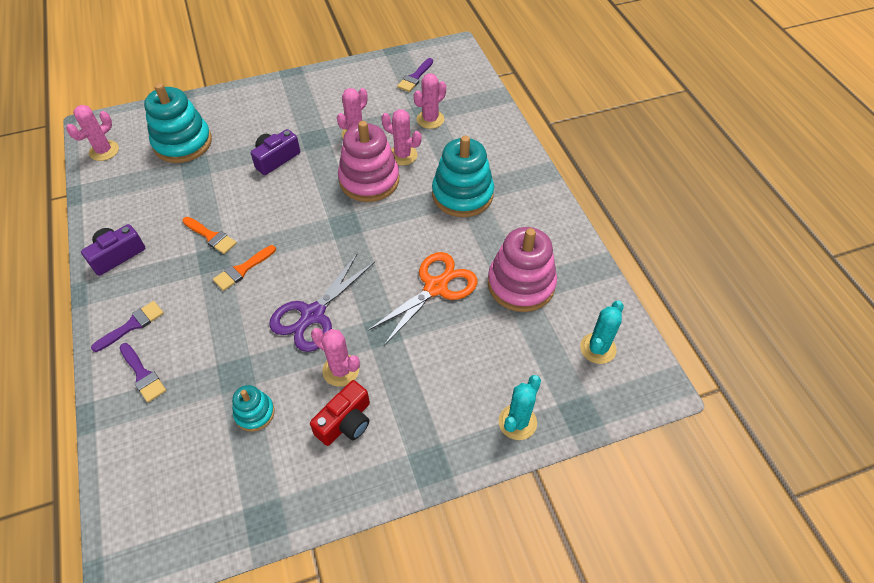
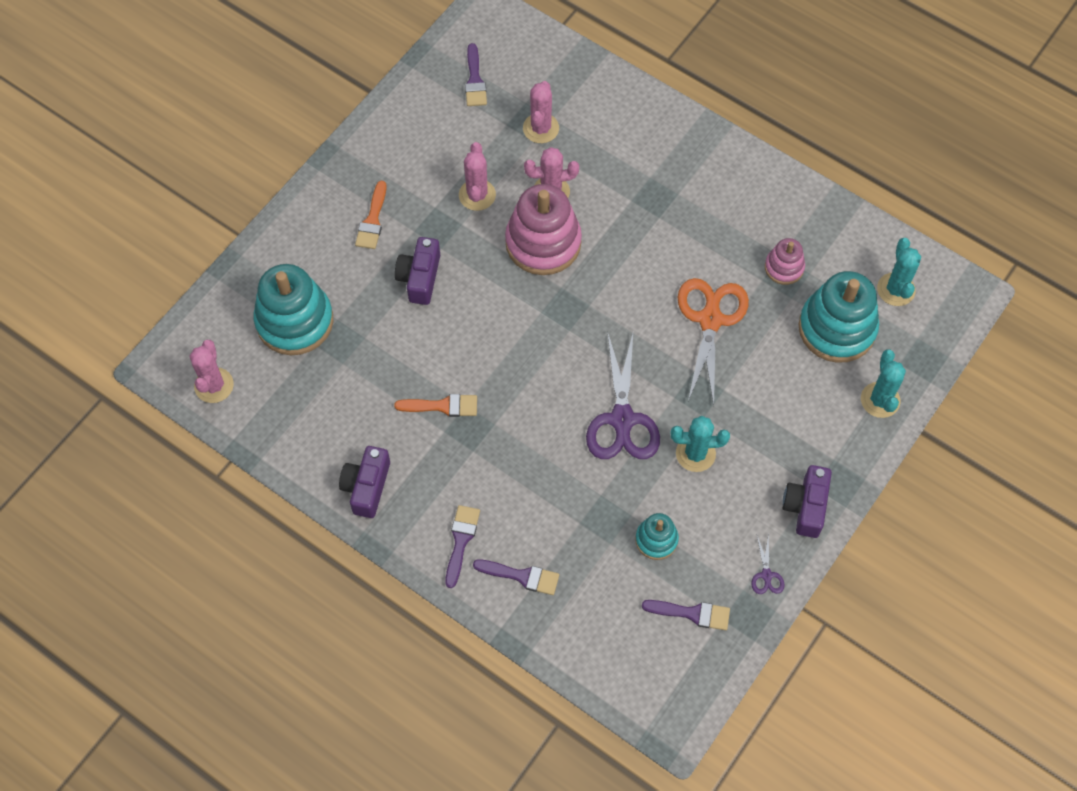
camera: 35 degrees left, 10 degrees up
orange brush [213,245,276,291] -> orange brush moved to [355,181,386,249]
red camera [310,380,370,446] -> none
pink cactus [311,328,360,387] -> turquoise cactus [671,416,730,472]
turquoise stacking toy [432,136,494,217] -> turquoise stacking toy moved to [798,271,879,363]
pink stacking toy [488,227,557,312] -> pink stacking toy [765,238,805,285], size x0.52
none -> purple brush [642,600,730,630]
none -> purple scissors [751,533,784,594]
none -> purple camera [782,465,832,538]

